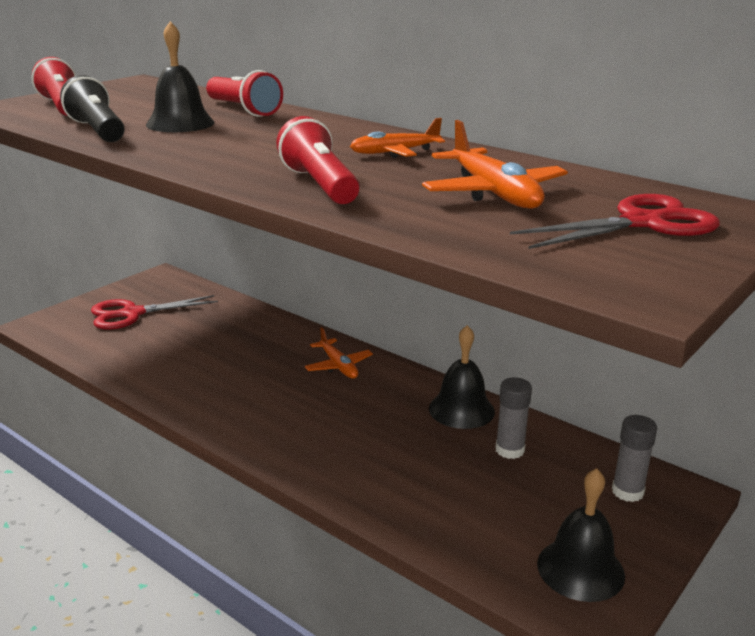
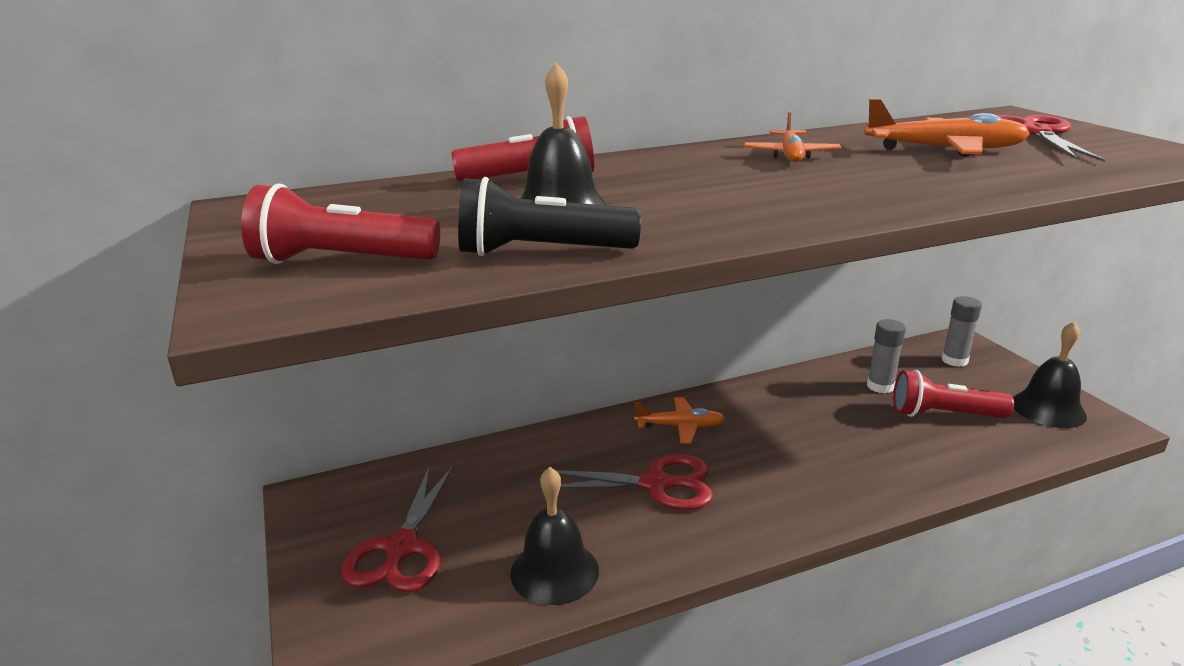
camera: 60 degrees left, 0 degrees up
red flashlight [276,116,360,204] -> red flashlight moved to [893,370,1014,418]
black bell [429,325,495,429] -> black bell moved to [510,467,599,605]
none -> red scissors [535,454,713,510]

